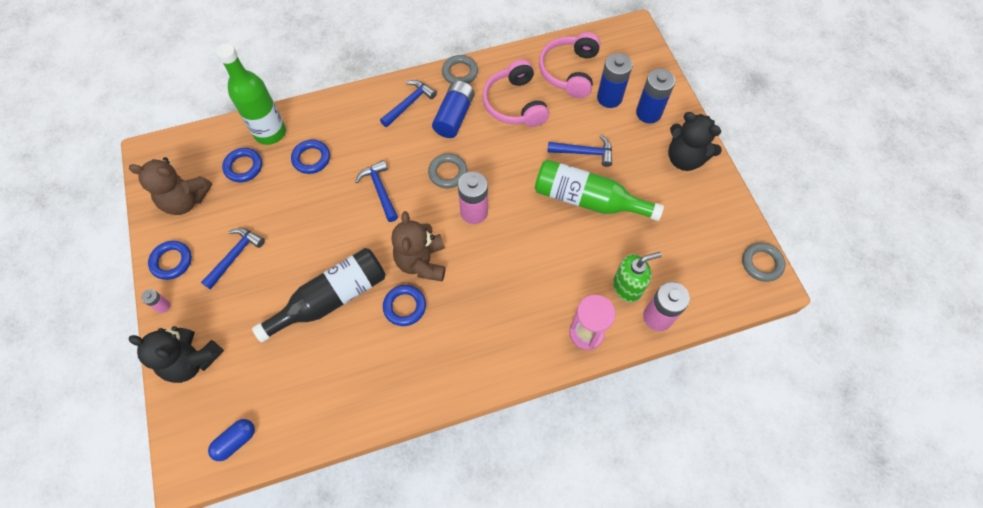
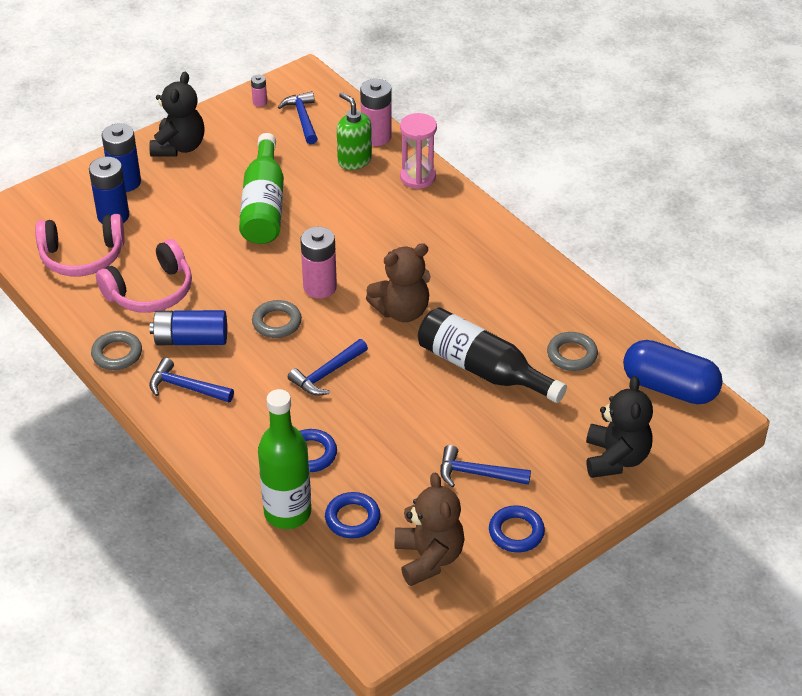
camera: 110 degrees left, 20 degrees down
pink battery [141,289,171,313] -> pink battery moved to [251,75,267,107]
blue capsule [208,419,255,461] -> blue capsule [623,340,723,404], size x1.90
blue ring [383,285,426,326] -> none
blue hammer [547,135,612,167] -> blue hammer moved to [278,91,318,144]
grey ring [742,243,786,282] -> grey ring moved to [547,332,598,371]

